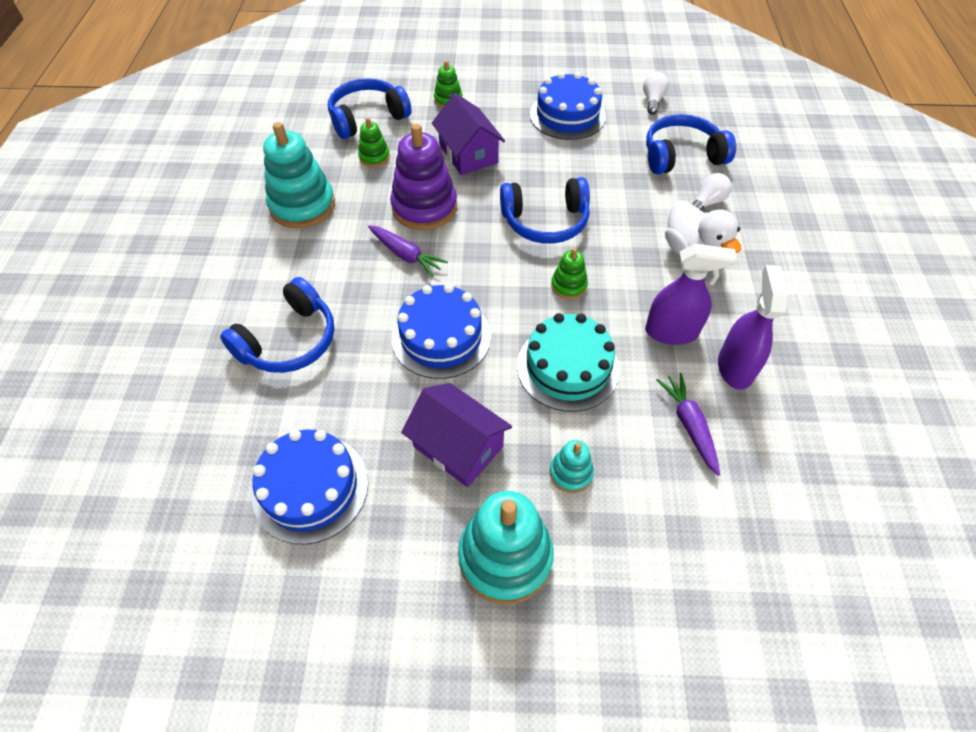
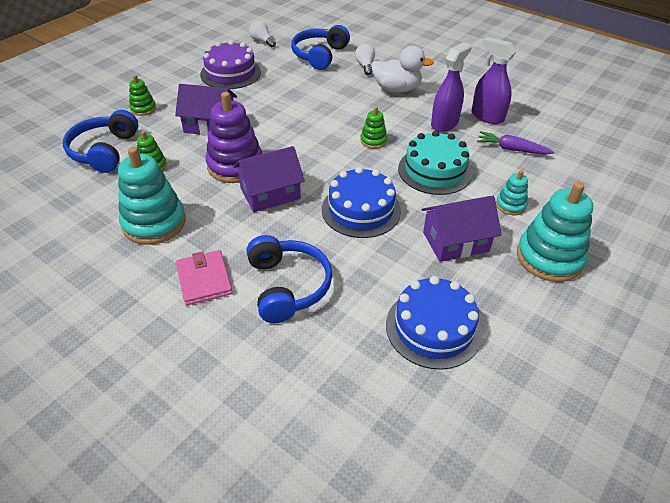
camera: 55 degrees left, 10 degrees down
purple carrot [368,225,448,277] -> purple house [233,146,305,212]
blue headphones [500,177,590,244] -> none
blue cake [530,72,606,140] -> purple cake [200,40,261,89]
none -> pink wallet [176,250,233,305]

